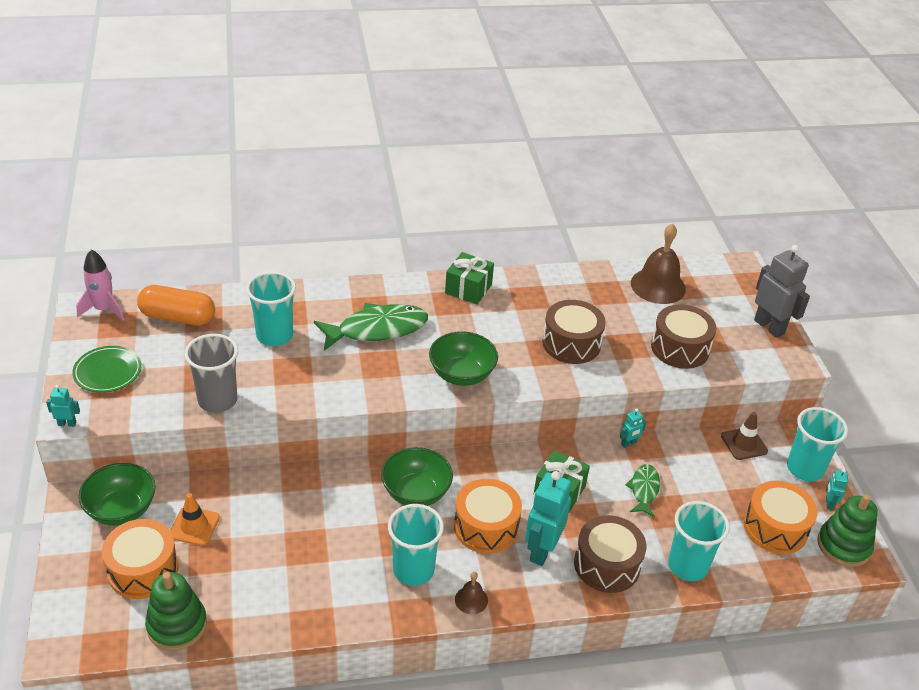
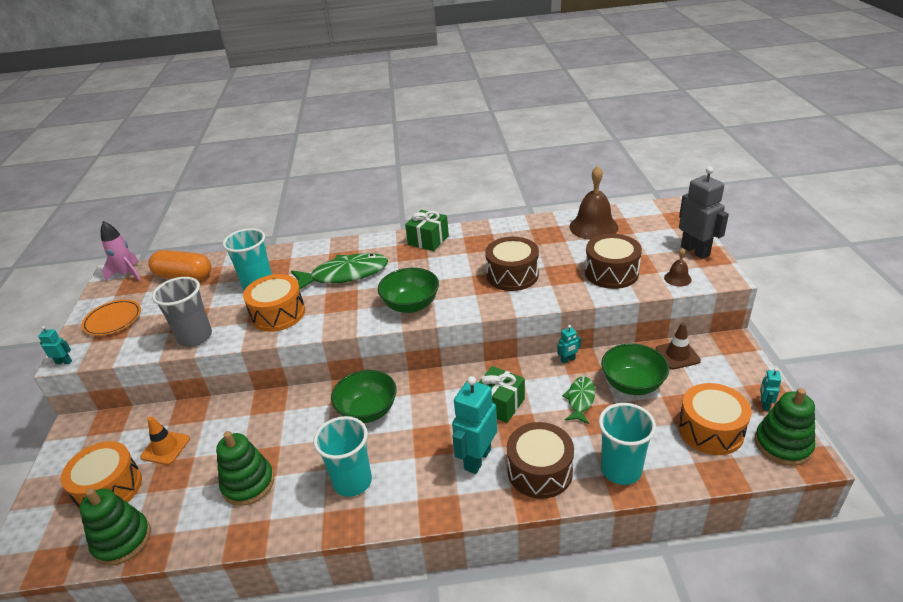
camera: 10 degrees right, 5 degrees down
green plate [72,346,142,393] -> orange plate [81,299,141,336]
green bowl [78,463,156,526] -> green bowl moved to [601,343,669,395]
orange drum [454,479,522,554] -> orange drum moved to [243,274,305,332]
brown bell [455,572,488,614] -> brown bell moved to [664,248,692,287]
turquoise cup [787,407,848,481] -> none
none -> green stacking toy [216,431,274,506]

